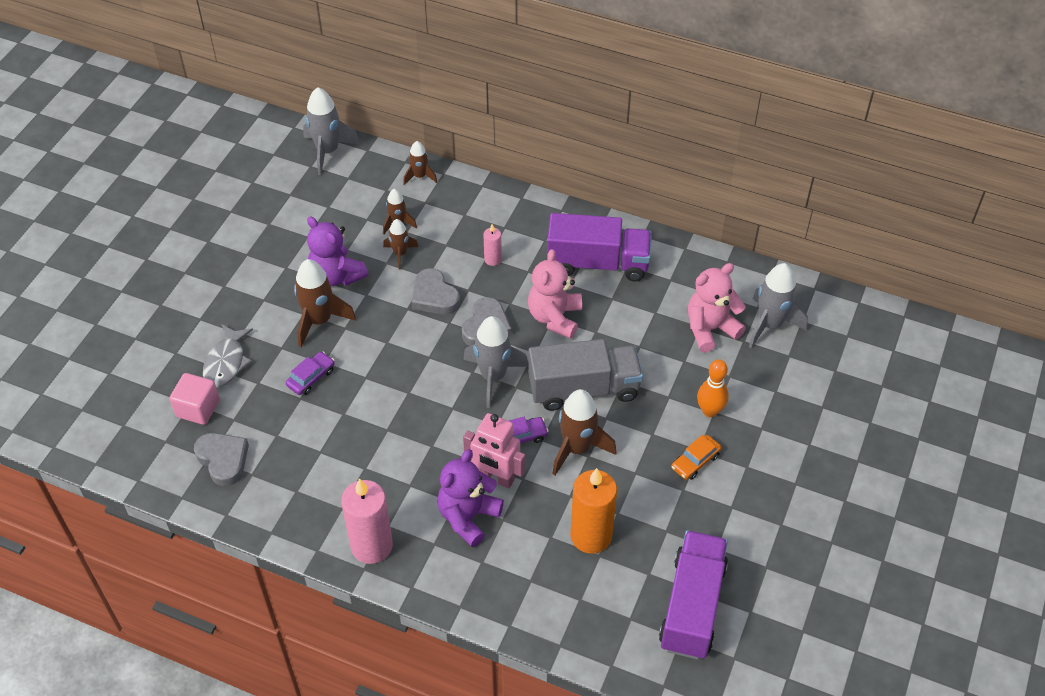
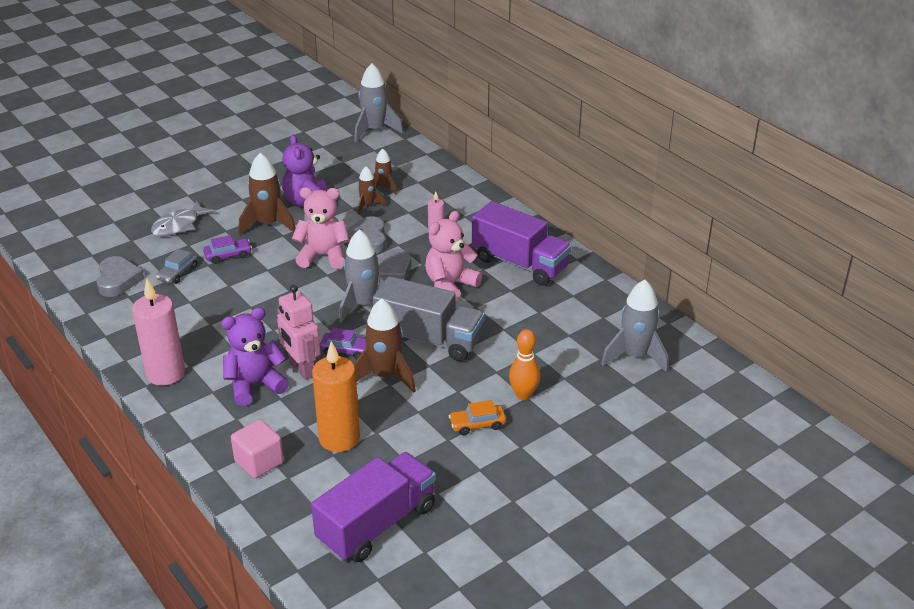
camera: 30 degrees right, 15 degrees down
pink cube [169,373,220,425] -> pink cube moved to [231,419,284,478]
brown rocket [403,141,437,185] -> none
pink teddy bear [688,263,746,352] -> pink teddy bear moved to [292,187,350,269]
none -> grey car [156,249,198,284]

